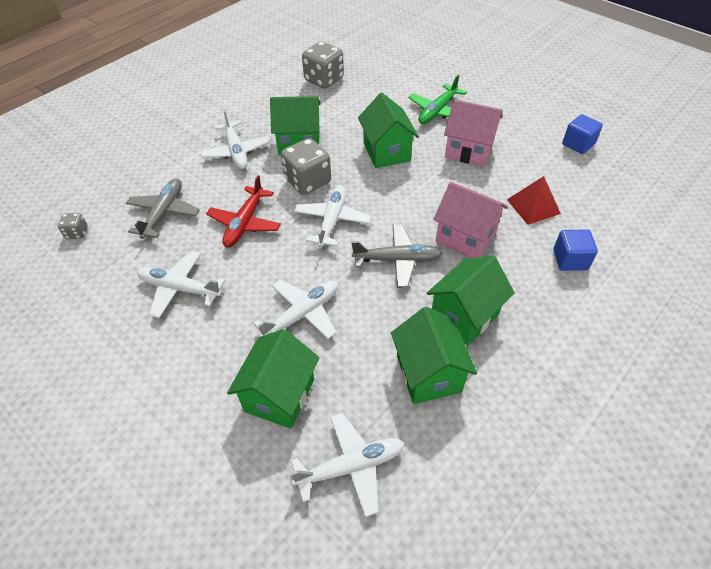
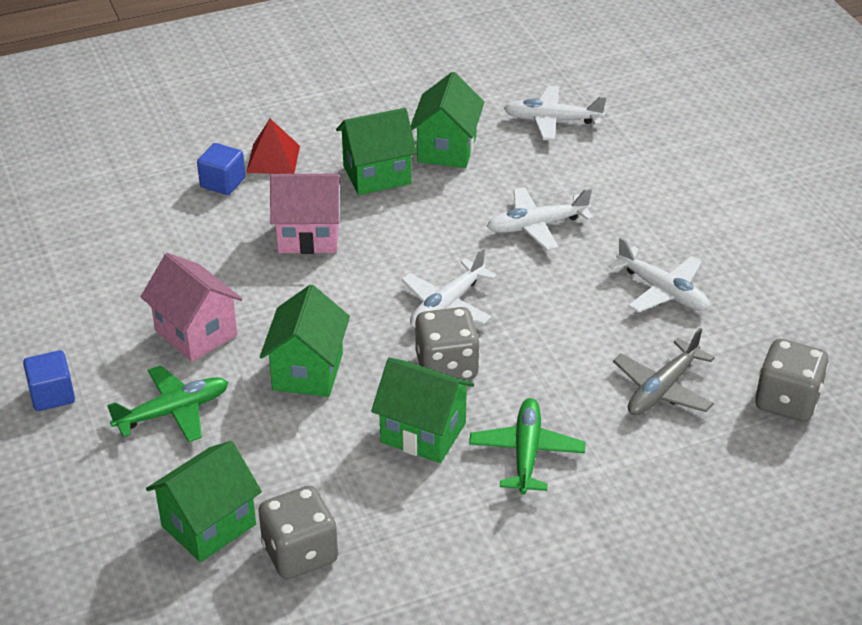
camera: 155 degrees left, 10 degrees down
grey dice [58,213,88,239] -> grey dice [755,339,829,422], size x2.03
white plane [200,110,270,169] -> green plane [469,398,585,495]
red plane [206,175,281,247] -> none
green house [227,329,320,429] -> green house moved to [146,441,262,562]
grey plane [351,224,443,288] -> none
pink house [433,182,508,258] -> pink house turned 60 degrees counterclockwise [270,174,341,254]
red pyramid [507,176,561,225] -> red pyramid moved to [246,119,300,174]
blue cube [562,114,603,154] -> blue cube moved to [23,350,75,411]

